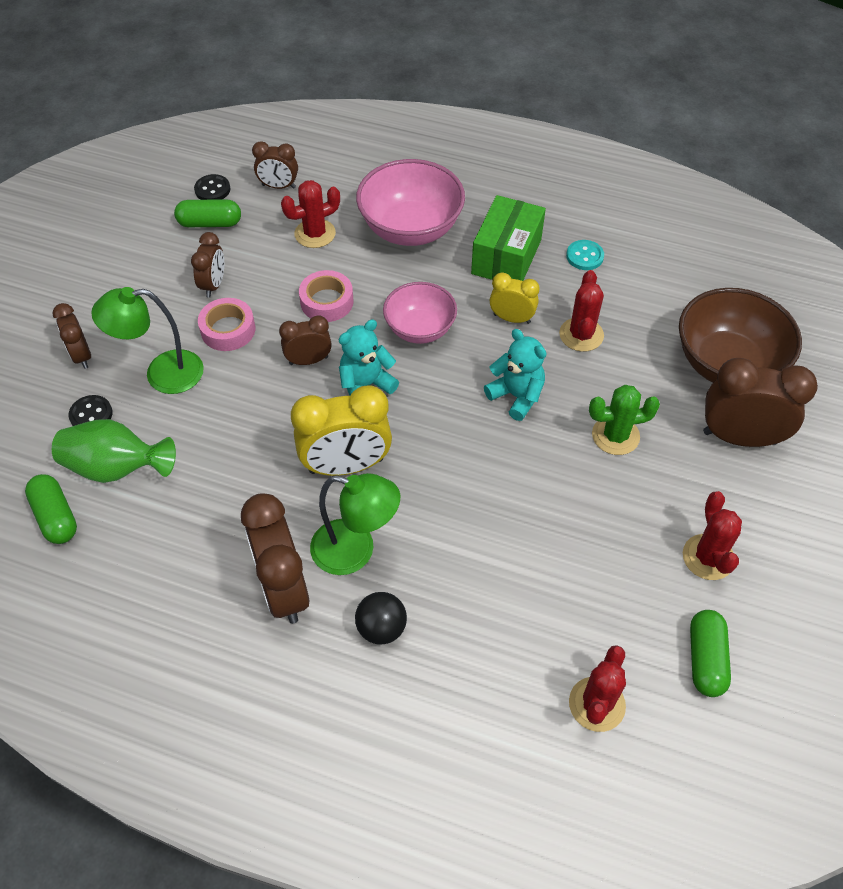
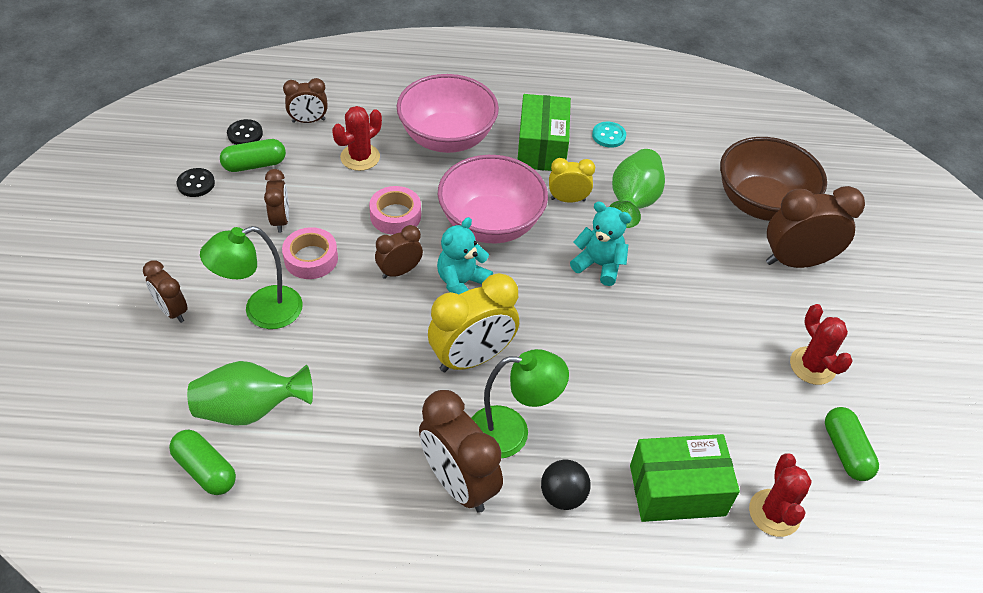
camera: 20 degrees left, 5 degrees down
black button [68,395,113,426] -> black button moved to [177,168,215,197]
pink bowl [383,282,457,344] -> pink bowl [438,155,548,243], size x1.57
red cactus [559,270,604,352] -> green vase [609,149,665,228]
green cactus [589,385,660,455] -> none
none -> green box [630,434,740,522]

